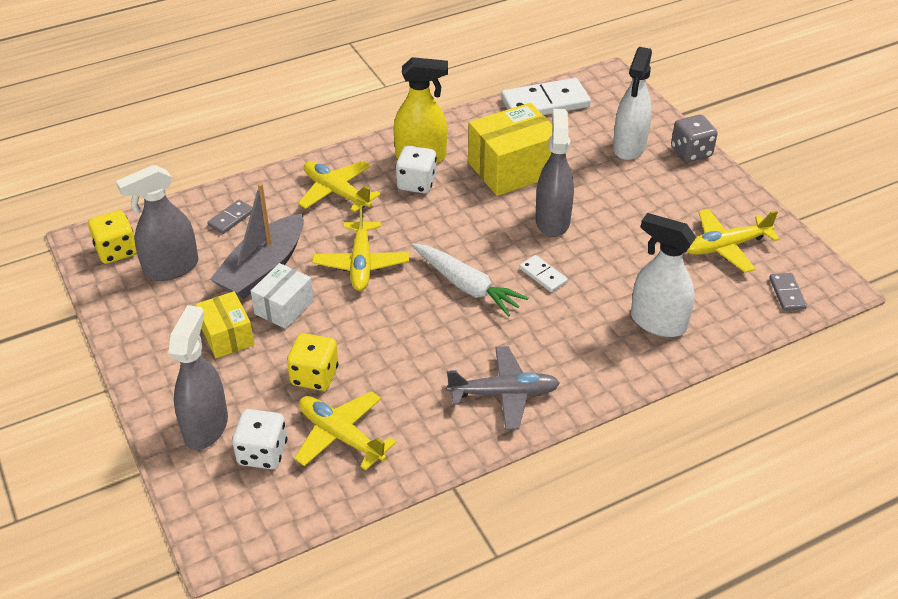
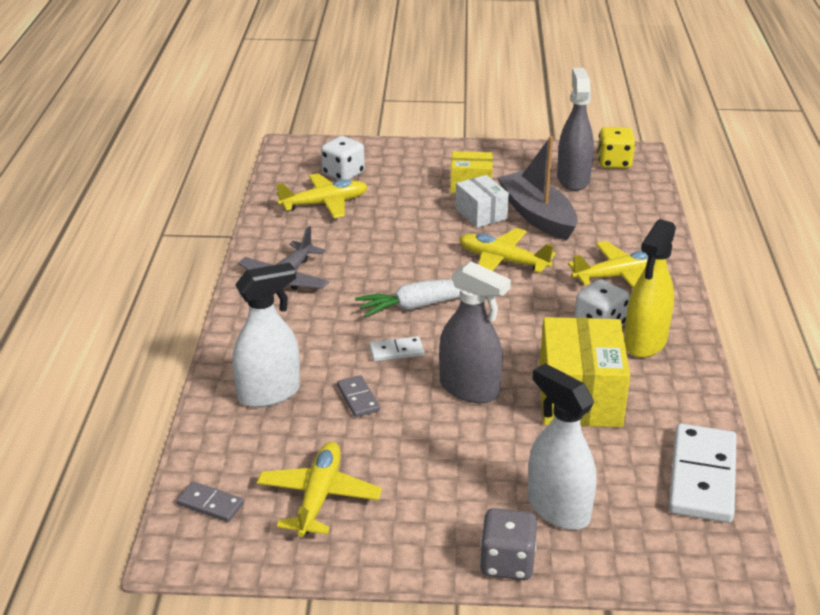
camera: 120 degrees right, 10 degrees down
grey spray bottle [168,305,228,450] -> none
grey domino [207,200,252,234] -> grey domino moved to [337,375,380,417]
yellow dice [287,333,339,391] -> none

